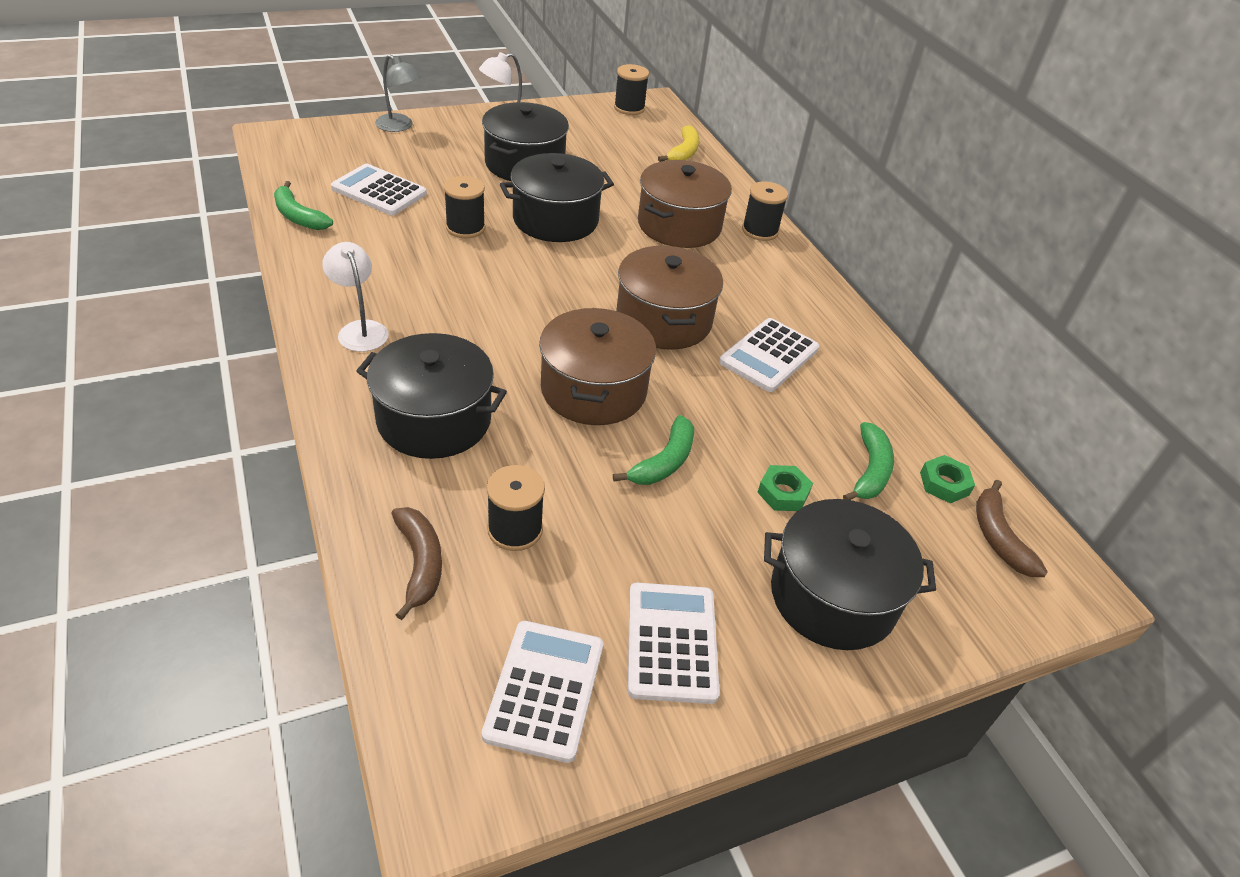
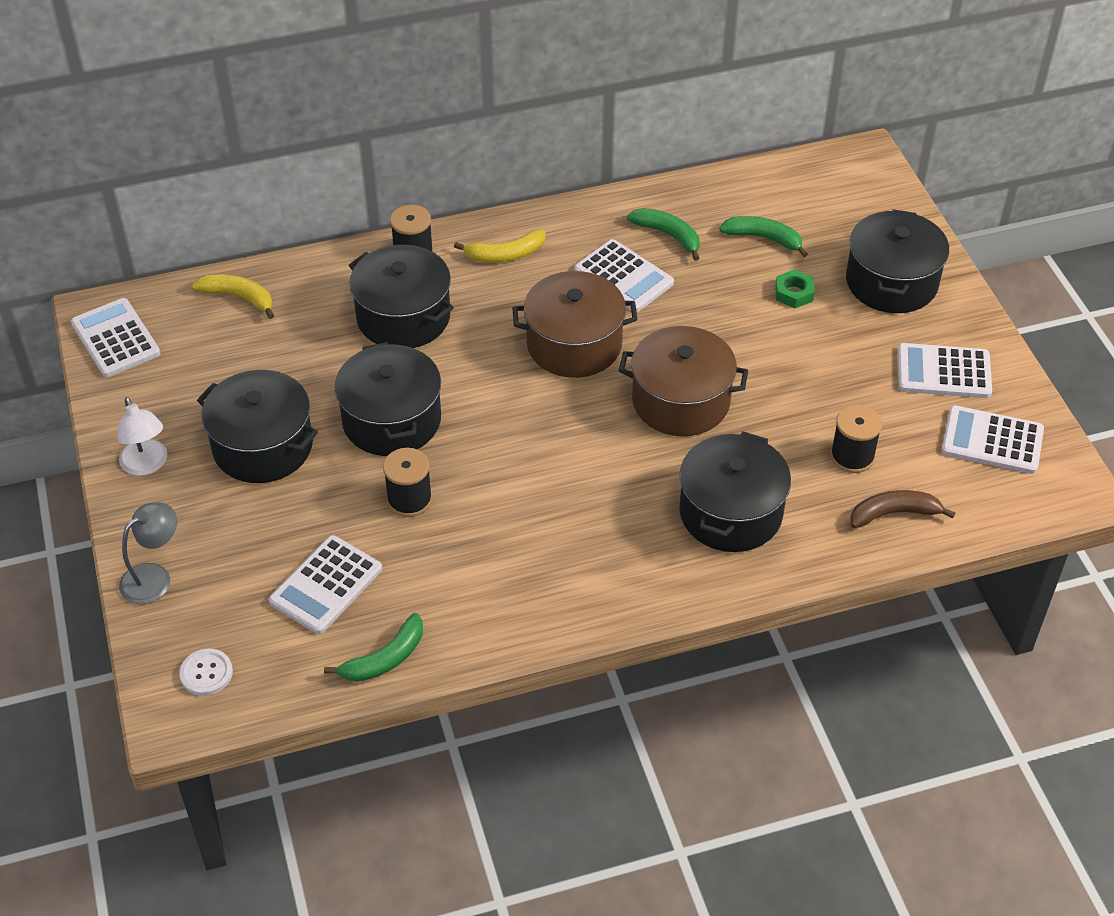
camera: 80 degrees left, 5 degrees up
white lamp [322,242,389,352] -> none
green banana [613,415,694,485] -> green banana moved to [627,208,700,261]
black spool [614,64,649,115] -> white calculator [71,298,160,377]
brown pot [638,160,732,248] -> black pot [349,245,454,348]
green nut [920,455,975,503] -> none
brown banana [976,480,1048,577] -> none
none -> white button [180,649,233,696]
none -> yellow banana [454,229,545,263]

